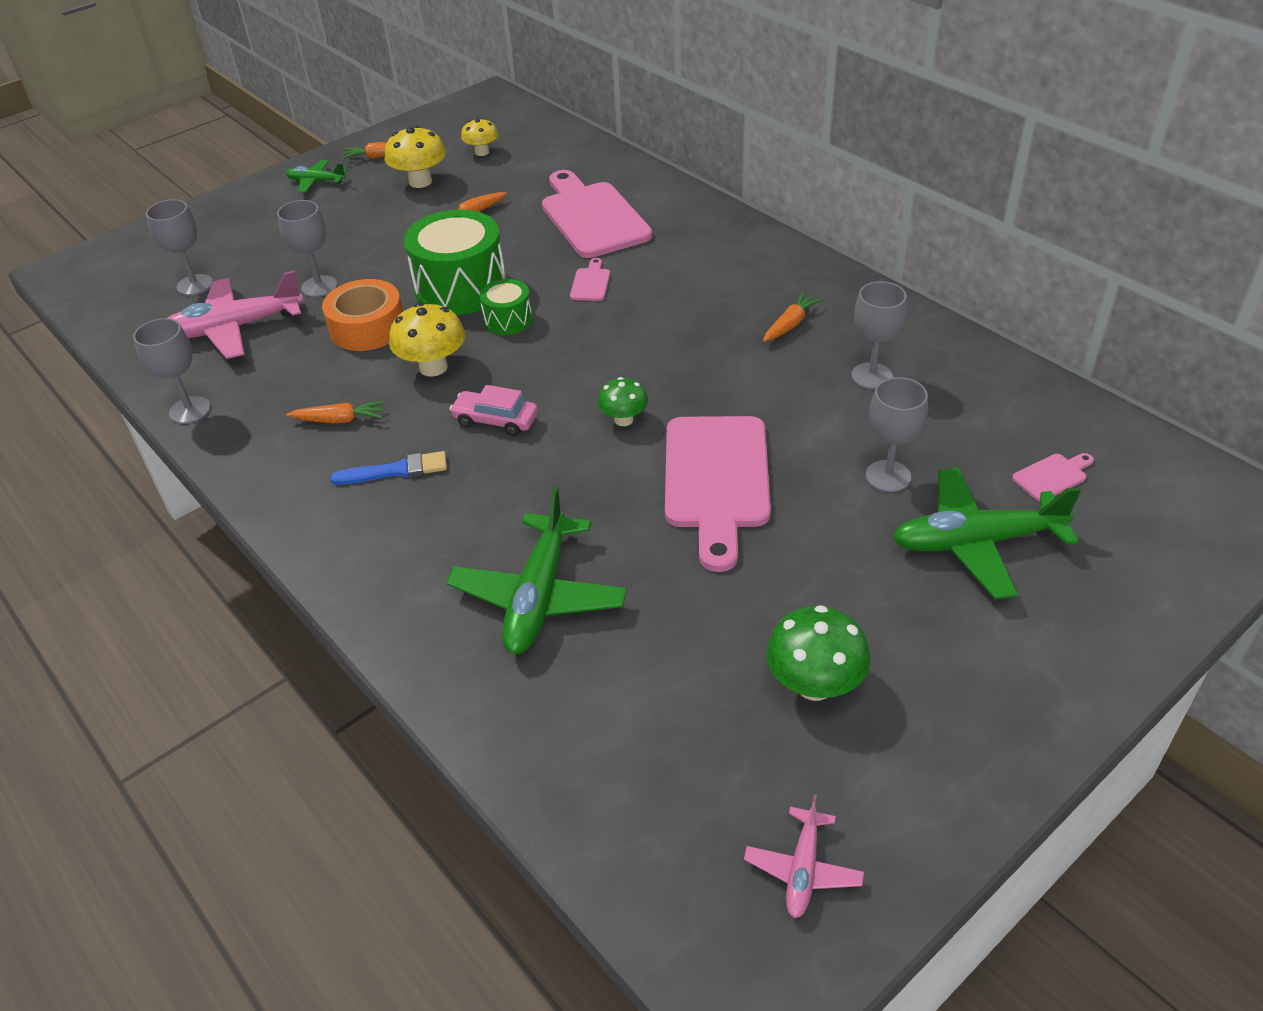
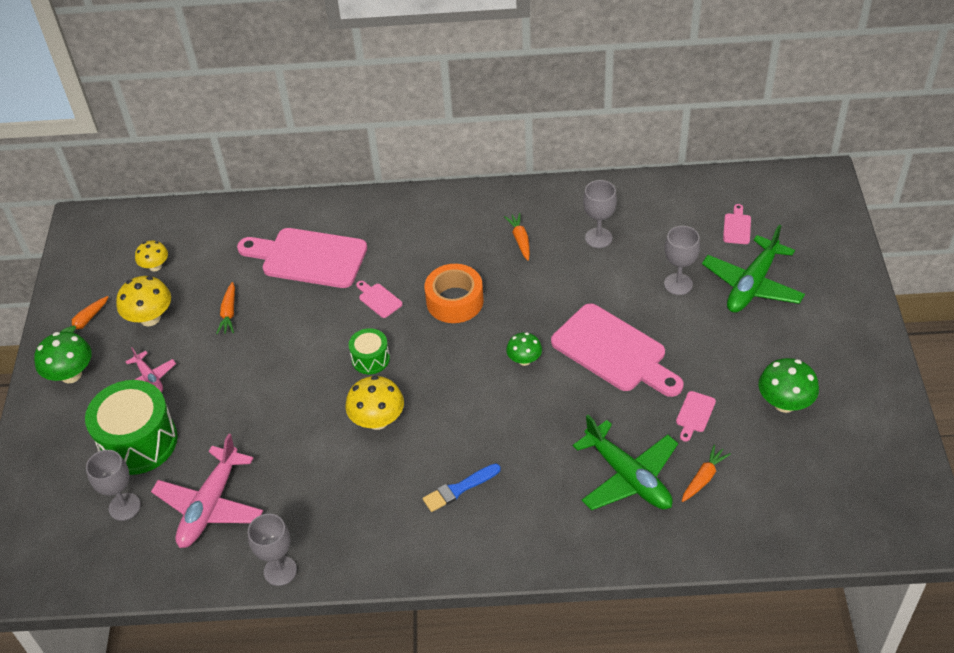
camera: 50 degrees left, 5 degrees up
grey goblet [277,200,337,297] -> none
green plane [286,160,347,192] -> green mushroom [34,332,92,383]
orange carrot [286,401,385,423] -> orange carrot moved to [682,444,731,502]
orange tape [322,279,403,351] -> orange tape moved to [425,264,484,323]
blue brush [330,451,447,485] -> blue brush turned 150 degrees counterclockwise [423,463,501,512]
green drum [404,210,506,315] -> green drum moved to [85,380,178,475]
pink car [449,385,538,436] -> none
pink plane [744,795,864,918] -> pink plane moved to [125,347,176,392]
none -> pink cutting board [676,391,716,442]

